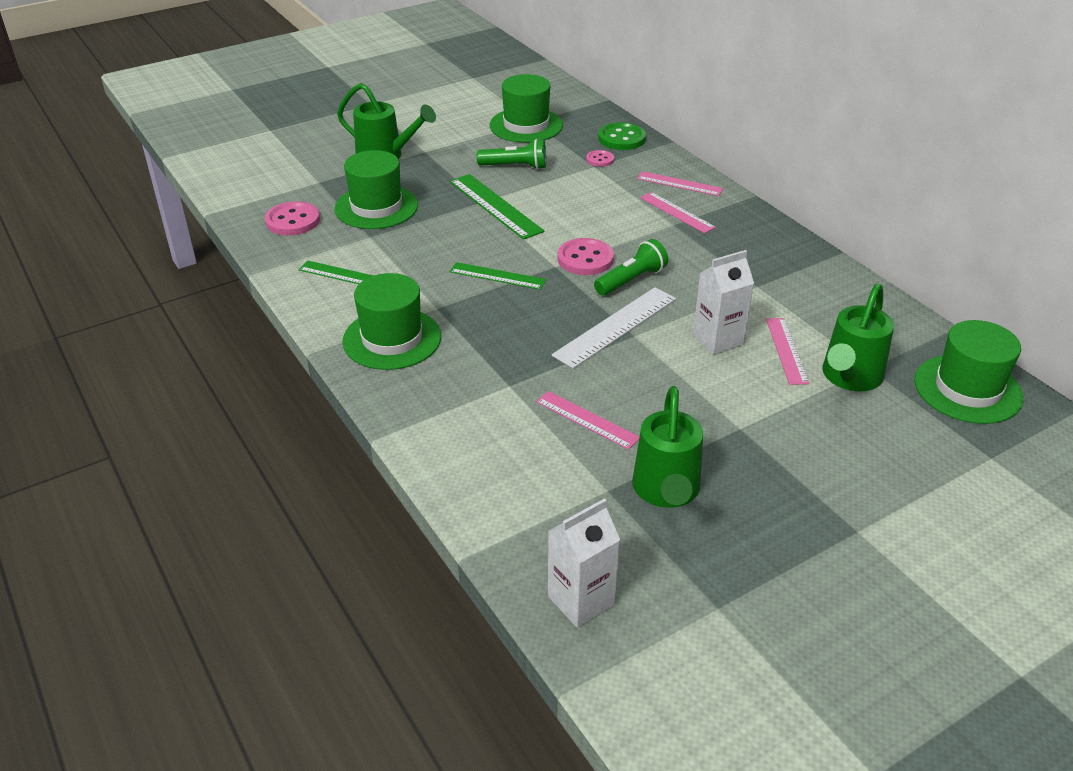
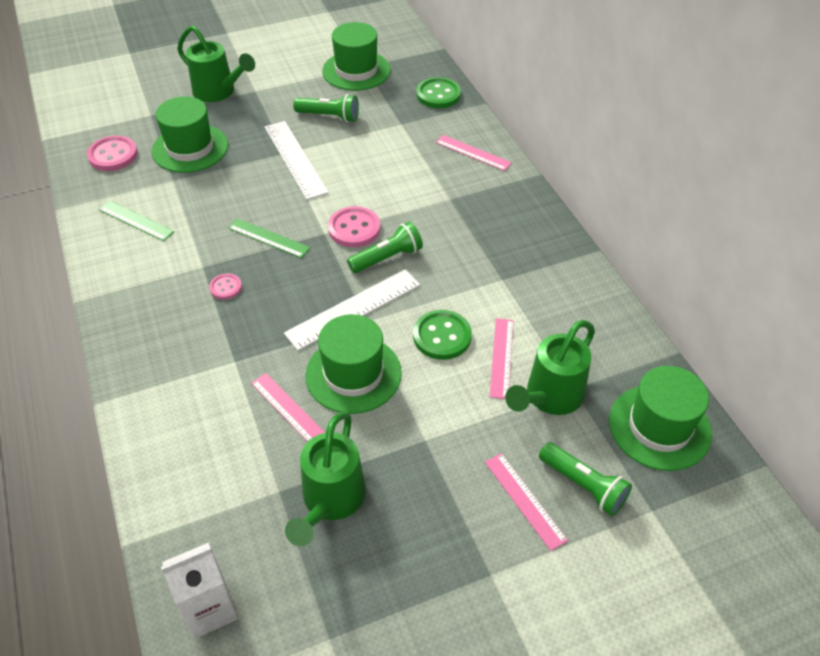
camera: 10 degrees right, 10 degrees up
green hat [342,273,441,370] -> green hat moved to [305,314,402,414]
green ruler [450,174,544,240] -> white ruler [265,121,329,200]
pink button [586,150,614,167] -> pink button moved to [209,273,242,300]
pink ruler [640,192,716,233] -> pink ruler moved to [485,453,568,551]
white carton [693,250,754,355] -> green button [413,310,472,360]
none -> green flashlight [539,442,632,516]

